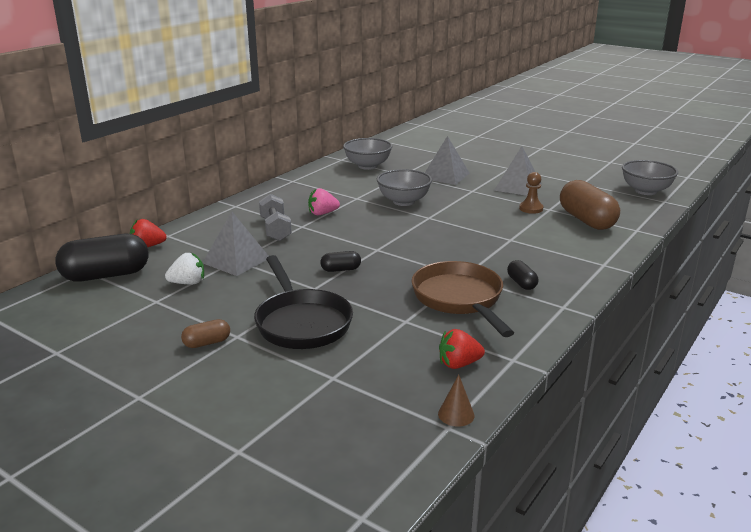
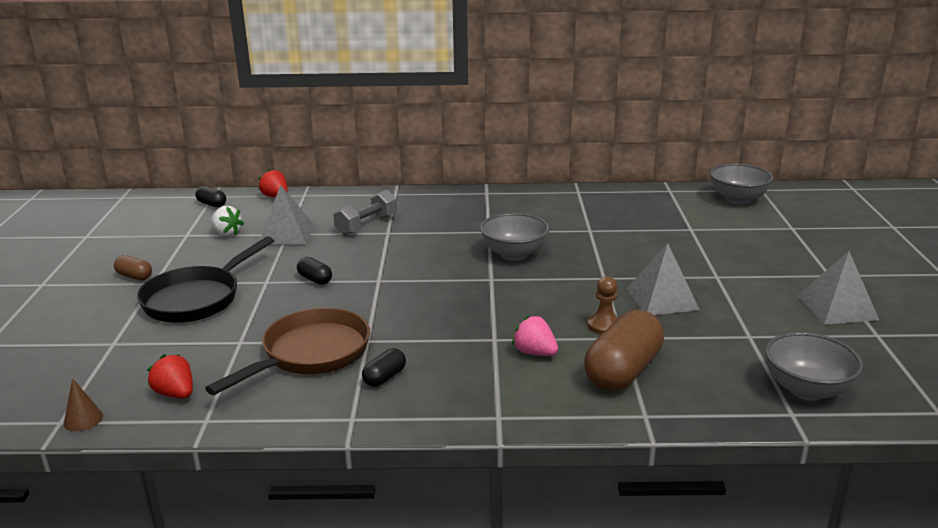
camera: 55 degrees right, 0 degrees up
black capsule [55,234,149,281] -> black capsule [195,186,226,207], size x0.47
pink strawberry [308,188,340,215] -> pink strawberry moved to [512,316,558,356]
grey bowl [343,138,392,170] -> grey bowl moved to [710,164,774,204]
grey pyramid [425,136,470,185] -> grey pyramid moved to [797,251,879,325]

